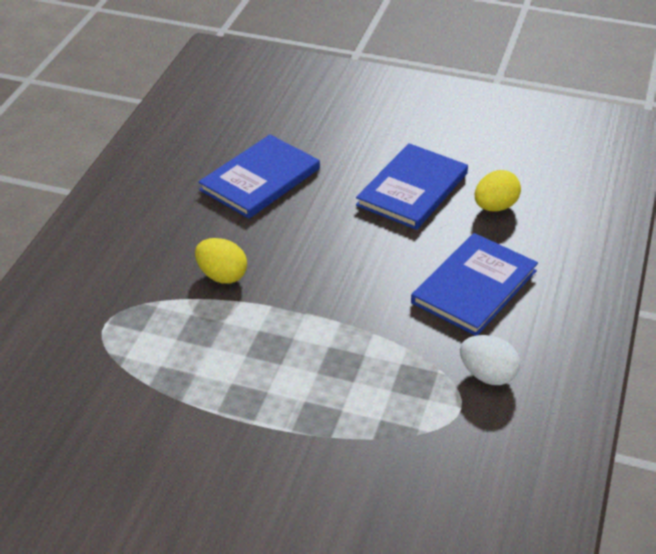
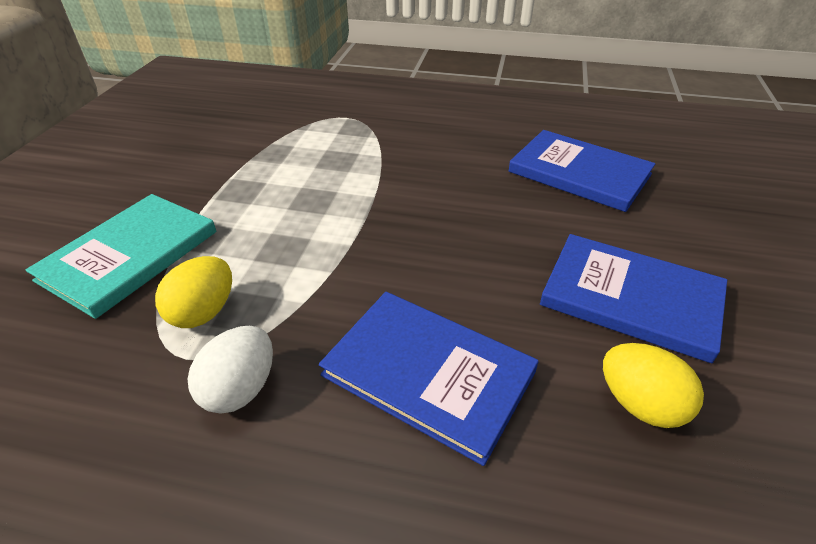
camera: 85 degrees right, 0 degrees up
yellow egg [195,238,247,284] -> yellow egg moved to [155,256,232,328]
none -> turquoise book [26,194,216,319]

